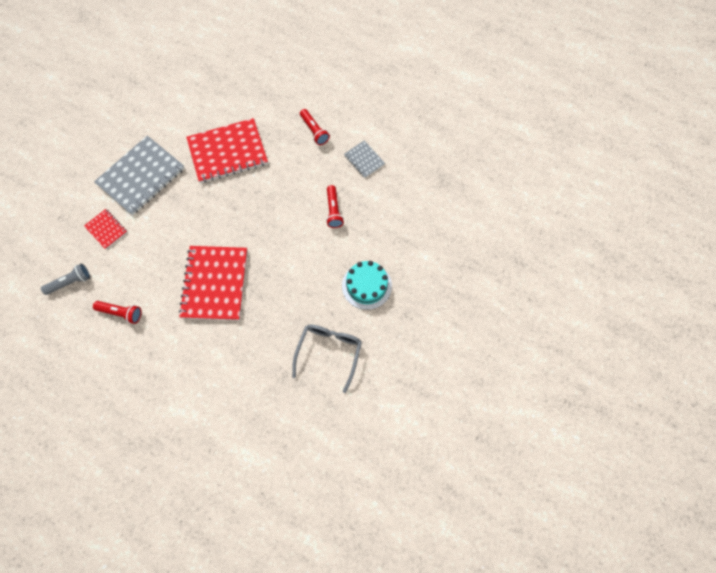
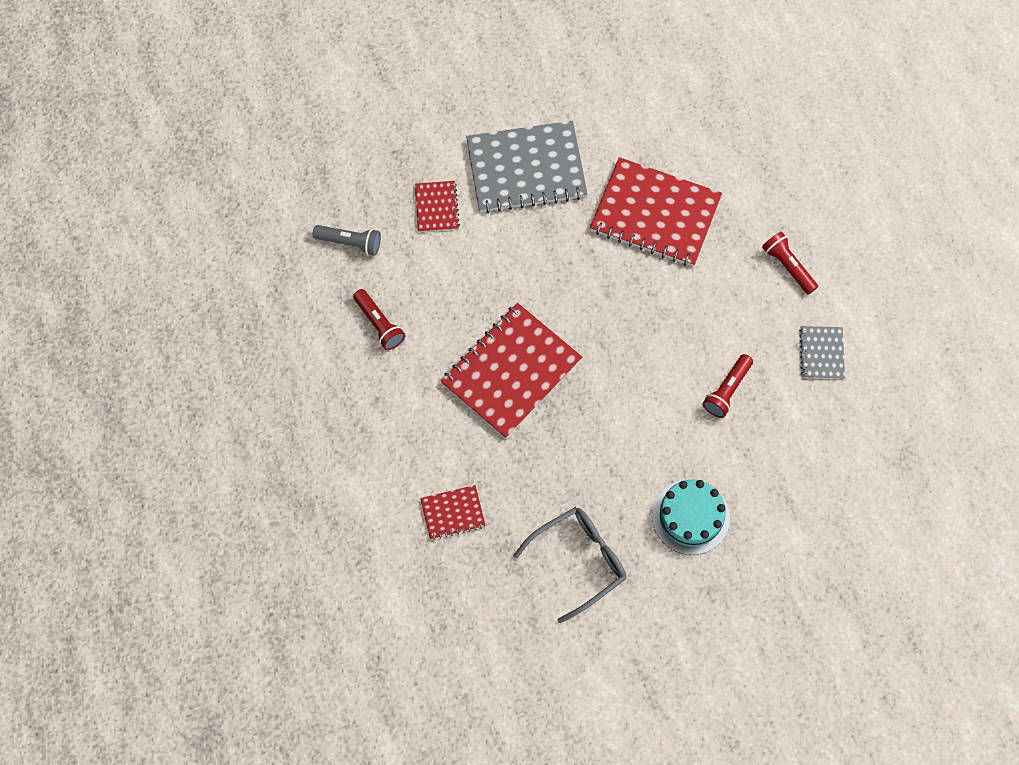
camera: 40 degrees right, 0 degrees up
red flashlight [300,109,330,145] -> red flashlight turned 135 degrees clockwise [762,232,818,295]
none -> red notebook [420,485,486,540]

